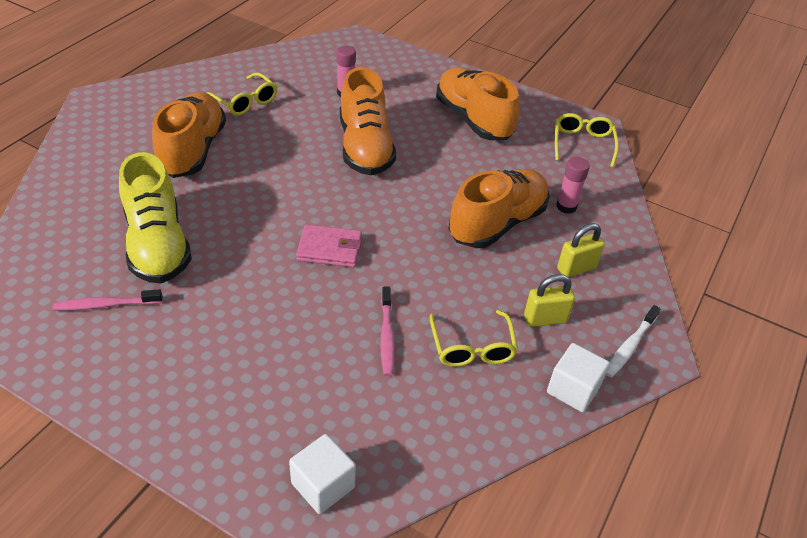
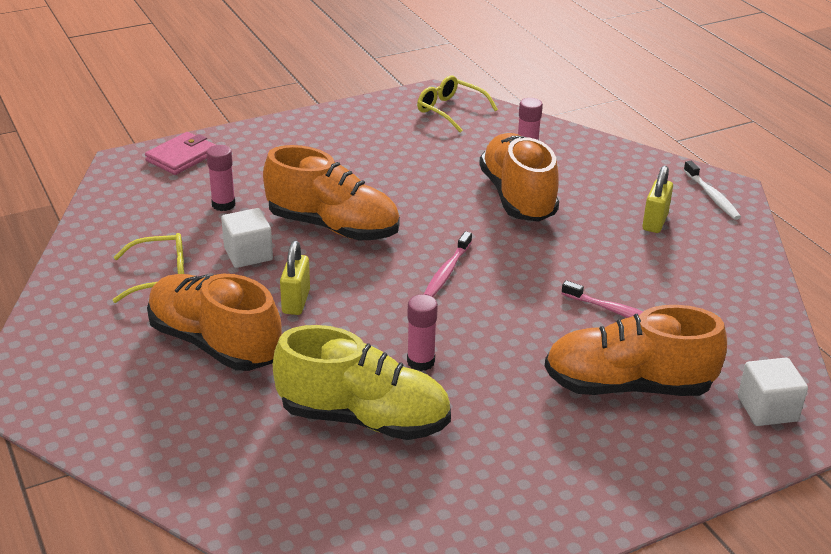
camera: 55 degrees left, 10 degrees down
pink toothbrush [53,289,162,311] -> pink toothbrush moved to [424,231,472,297]
pink wallet [296,224,362,268] -> pink wallet moved to [145,132,216,175]
yellow glasses [430,310,518,367] -> none
orange shoe [436,67,520,140] -> orange shoe moved to [545,305,727,396]
white cube [547,343,610,412] -> white cube moved to [221,208,273,268]
yellow padlock [557,223,605,277] -> yellow padlock moved to [280,241,310,315]
none -> pink glue stick [407,294,438,371]

